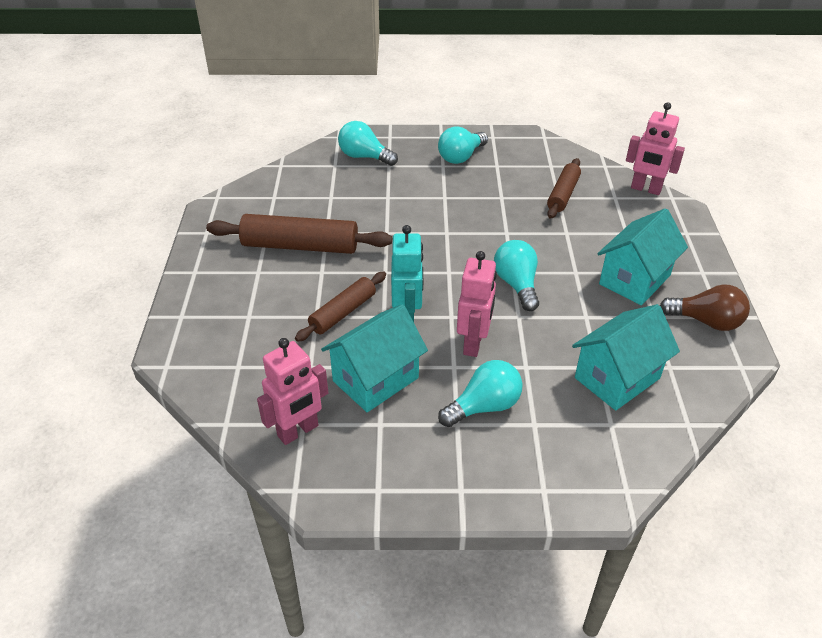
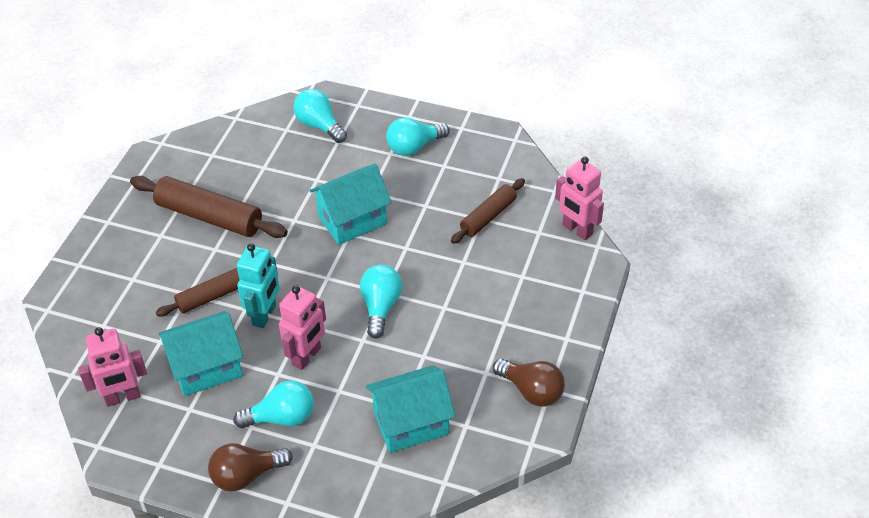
camera: 20 degrees right, 5 degrees up
turquoise house [598,208,688,305] -> turquoise house moved to [309,163,392,245]
none -> brown light bulb [208,443,293,492]

